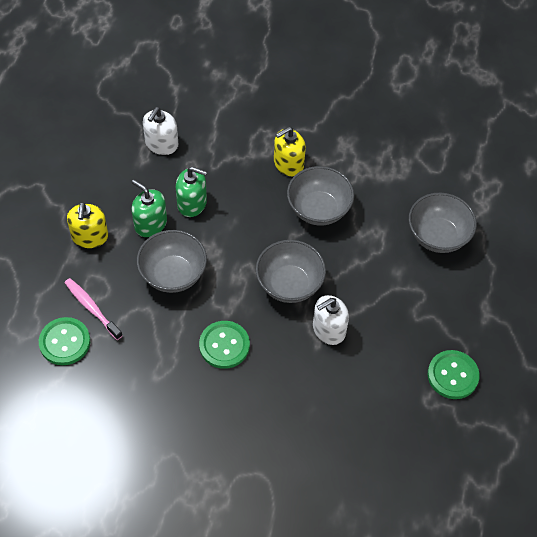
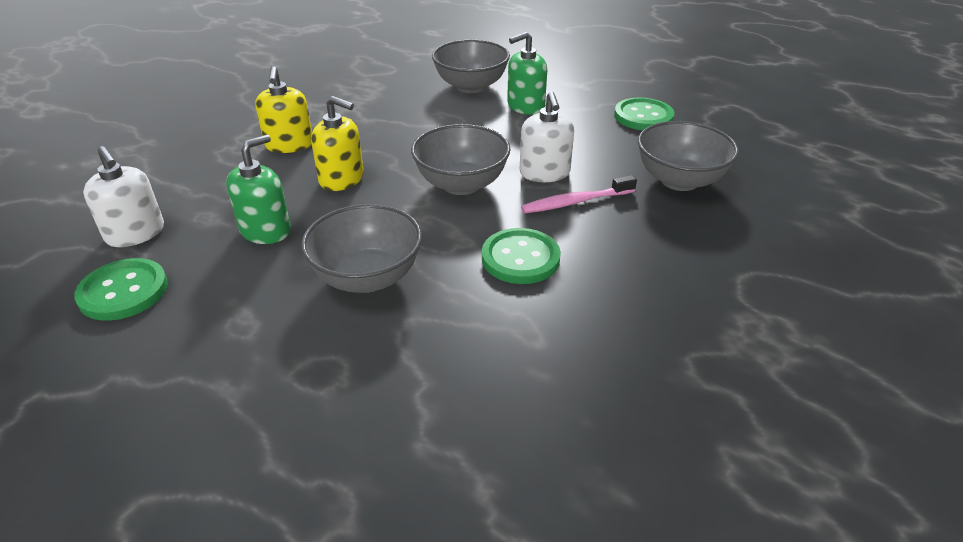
camera: 65 degrees left, 20 degrees down
green button [39,317,90,365] -> green button moved to [74,258,168,321]
pink toothbrush [65,278,123,340] -> pink toothbrush moved to [521,175,637,214]
yellow soap dispenser [67,202,108,248] -> yellow soap dispenser moved to [311,96,364,191]
green soap dispenser [131,180,167,237] -> green soap dispenser moved to [507,32,547,115]
grey bowl [287,166,354,226] -> grey bowl moved to [638,121,739,191]

